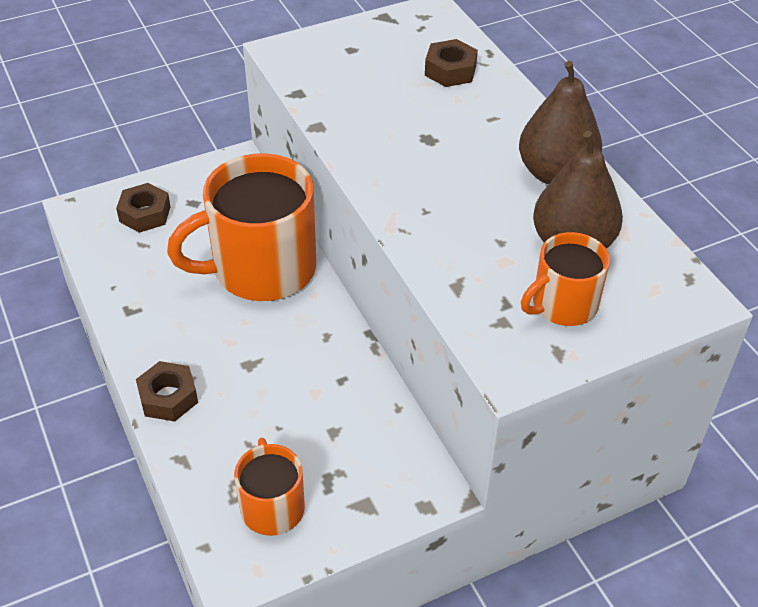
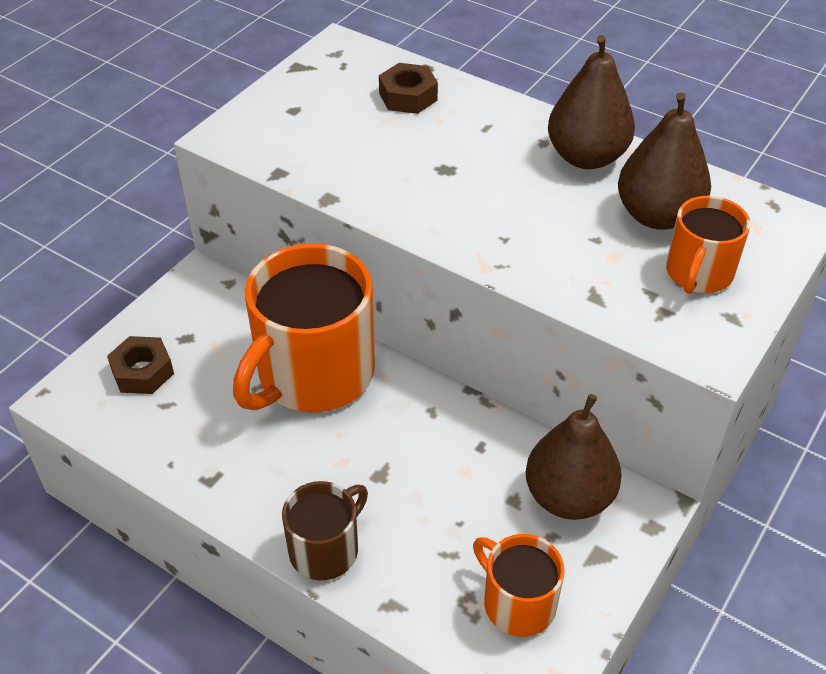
camera: 30 degrees left, 0 degrees up
brown nut [136,361,198,421] -> brown mug [282,481,368,580]
none -> brown pear [526,394,622,520]

